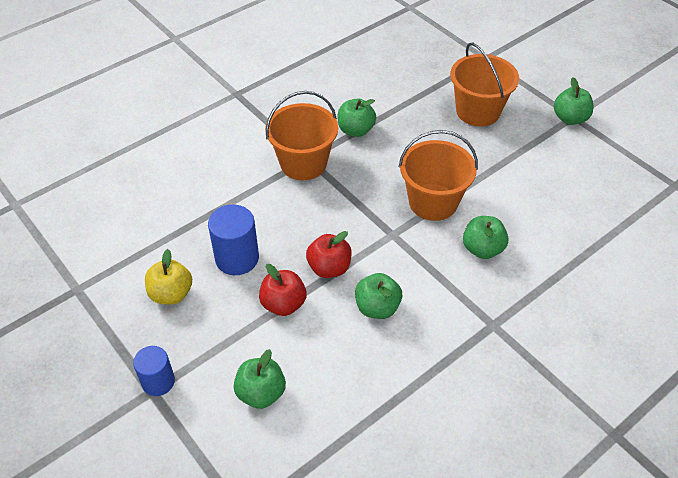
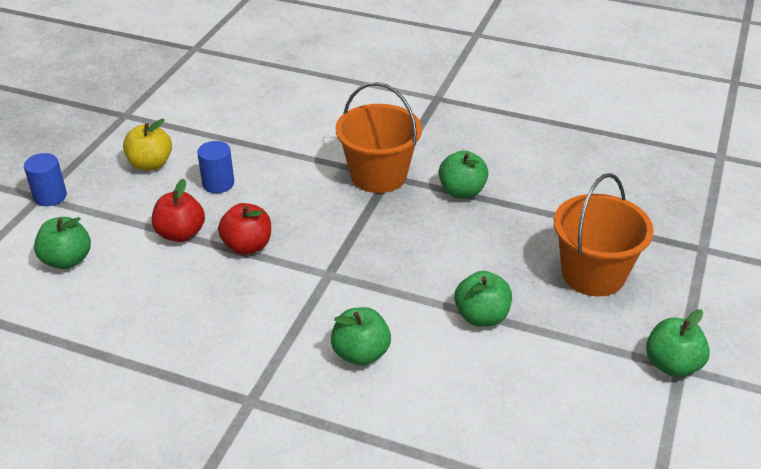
camera: 60 degrees right, 10 degrees down
blue cylinder [208,205,259,275] -> blue cylinder [197,141,234,193], size x0.67
green apple [355,273,402,319] -> green apple moved to [455,271,512,327]
orange bucket [399,130,478,221] -> none

